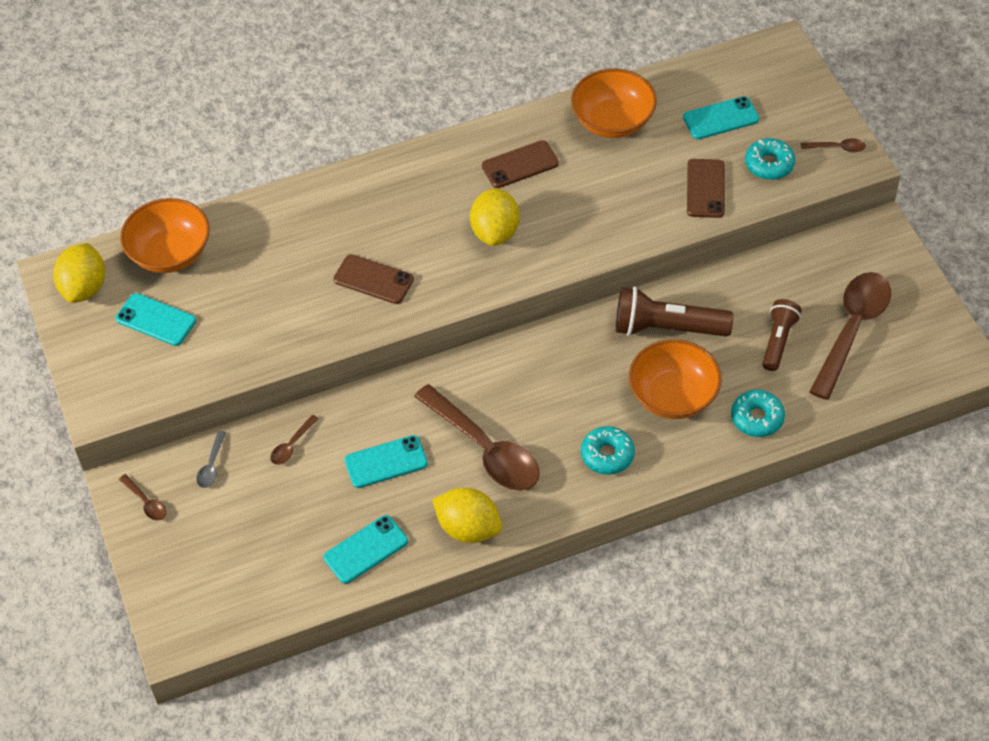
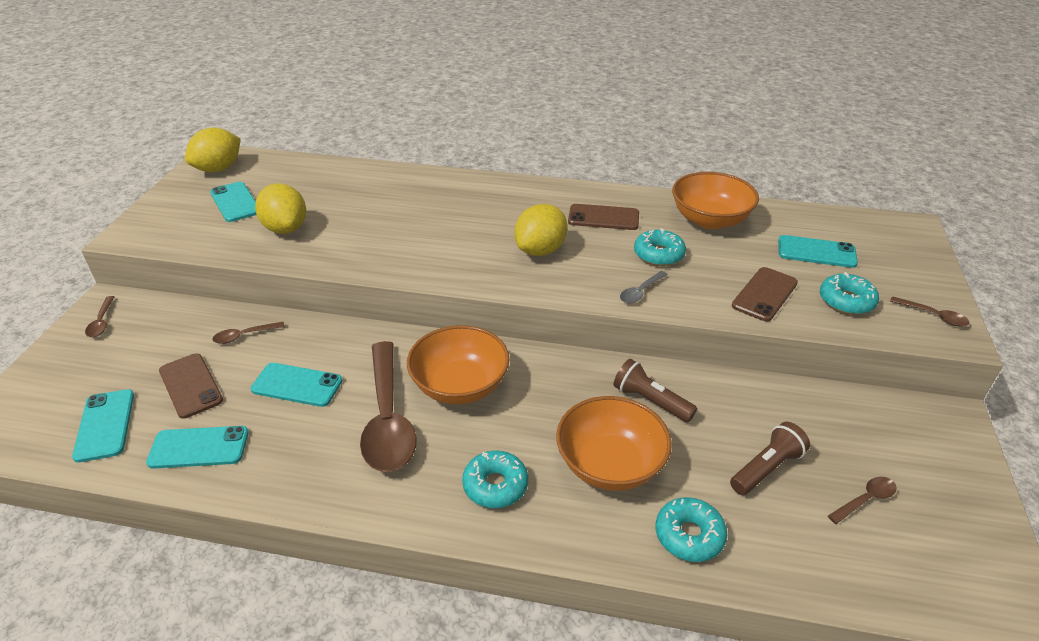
camera: 30 degrees right, 15 degrees down
orange bowl [120,198,210,273] -> orange bowl moved to [407,325,510,404]
grey spoon [196,431,226,488] -> grey spoon moved to [620,271,668,303]
brown phone [333,254,414,304] -> brown phone moved to [159,353,223,419]
yellow lemon [432,488,502,543] -> yellow lemon moved to [255,183,306,234]
brown flashlight [616,287,733,337] -> brown flashlight [613,359,697,422], size x0.63
brown spoon [809,272,891,400] -> brown spoon [828,477,896,524], size x0.42
none -> turquoise phone [72,389,134,463]
none -> turquoise donut [634,228,686,266]

